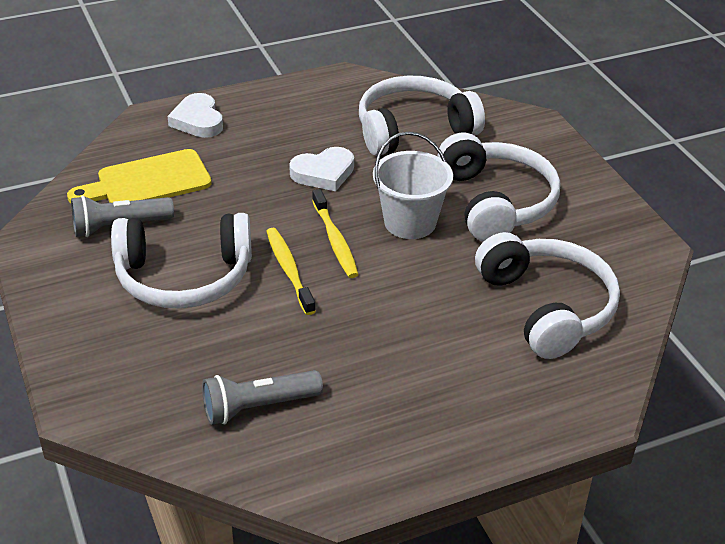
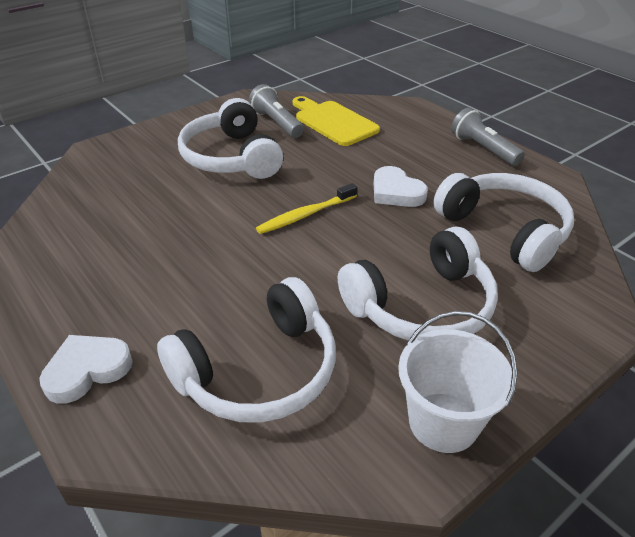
camera: 75 degrees right, 0 degrees up
white heart [168,93,223,138] -> white heart moved to [39,335,133,404]
grey flashlight [202,370,323,425] -> grey flashlight moved to [451,108,525,166]
yellow toothbrush [266,228,316,315] -> none
white bucket [373,132,453,239] -> white bucket moved to [398,311,517,453]

